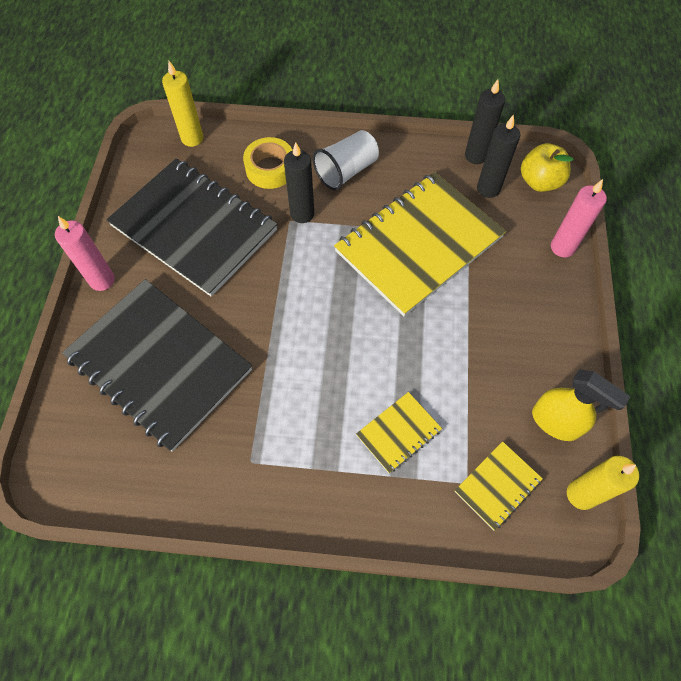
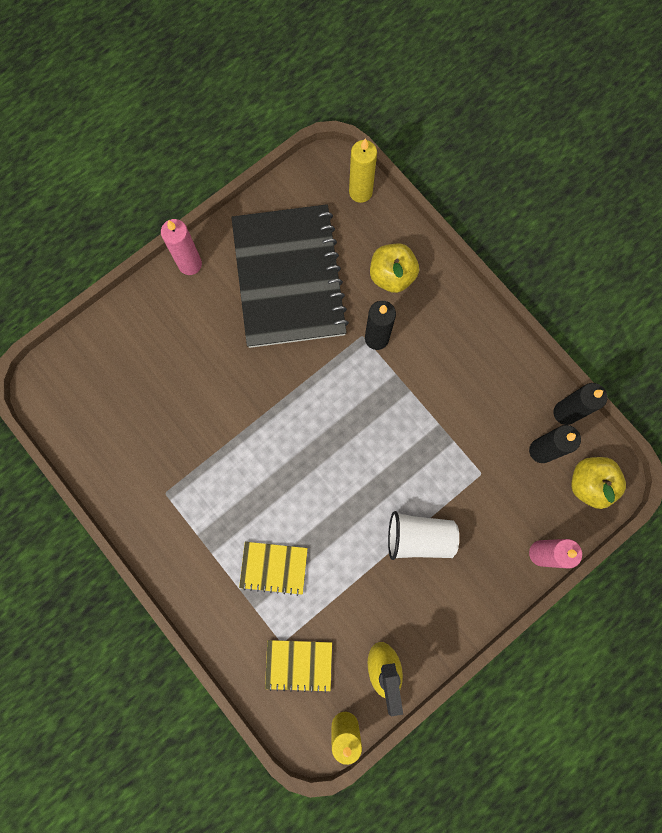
camera: 45 degrees right, 15 degrees up
black notebook [62,279,252,452] -> none
yellow tape [243,137,293,189] -> yellow apple [370,244,419,293]
white cup [313,130,379,191] -> white cup moved to [388,511,459,560]
yellow notebook [334,172,506,316] -> none

